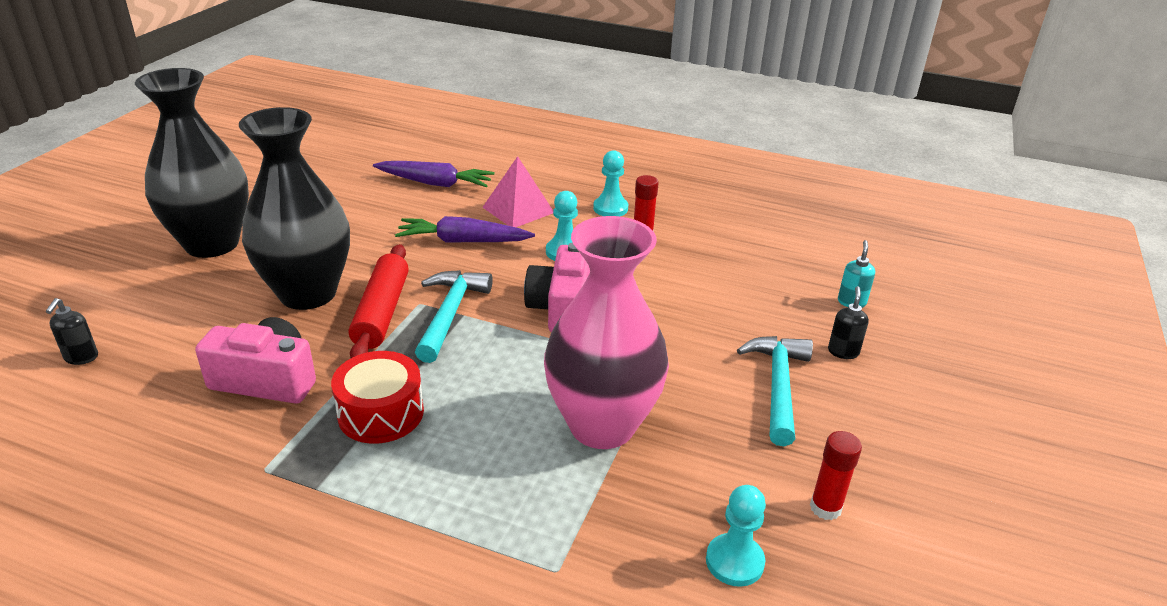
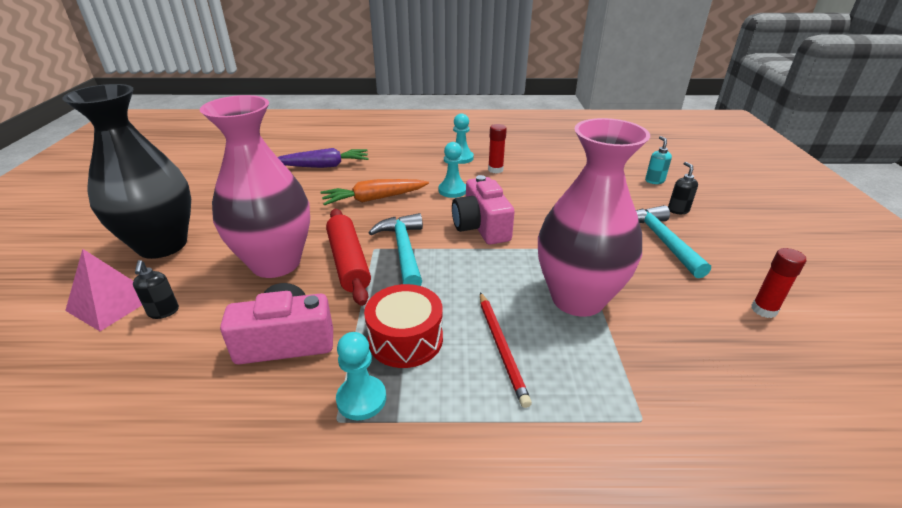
camera: 20 degrees left, 0 degrees up
black soap dispenser [45,298,98,365] -> black soap dispenser moved to [133,260,179,319]
black vase [239,107,350,310] -> pink vase [200,95,310,278]
purple carrot [395,216,535,243] -> orange carrot [321,179,429,206]
pink pyramid [483,156,553,227] -> pink pyramid moved to [65,249,142,331]
turquoise pawn [706,485,766,587] -> turquoise pawn moved to [336,332,386,420]
none -> red pencil [480,292,532,408]

